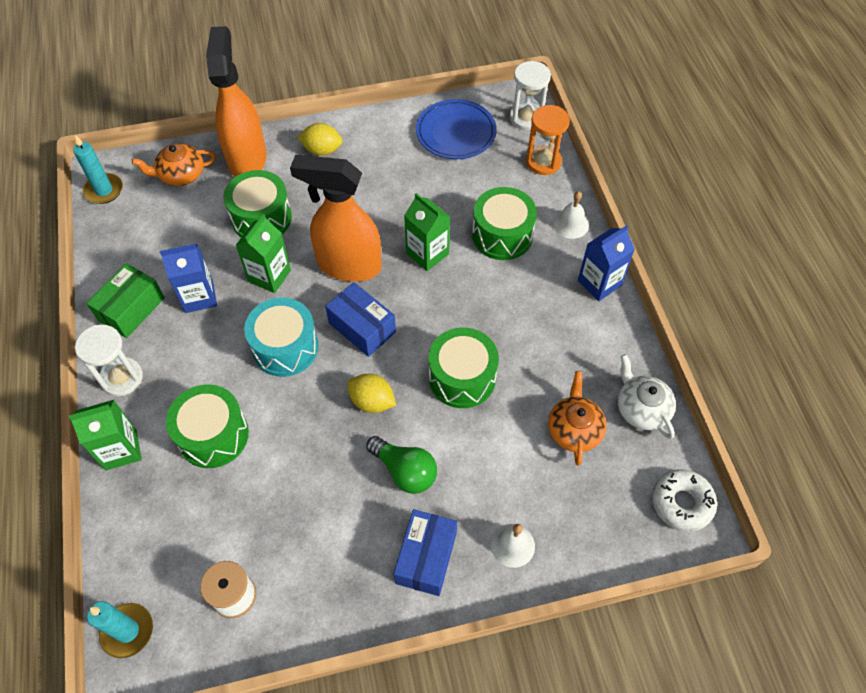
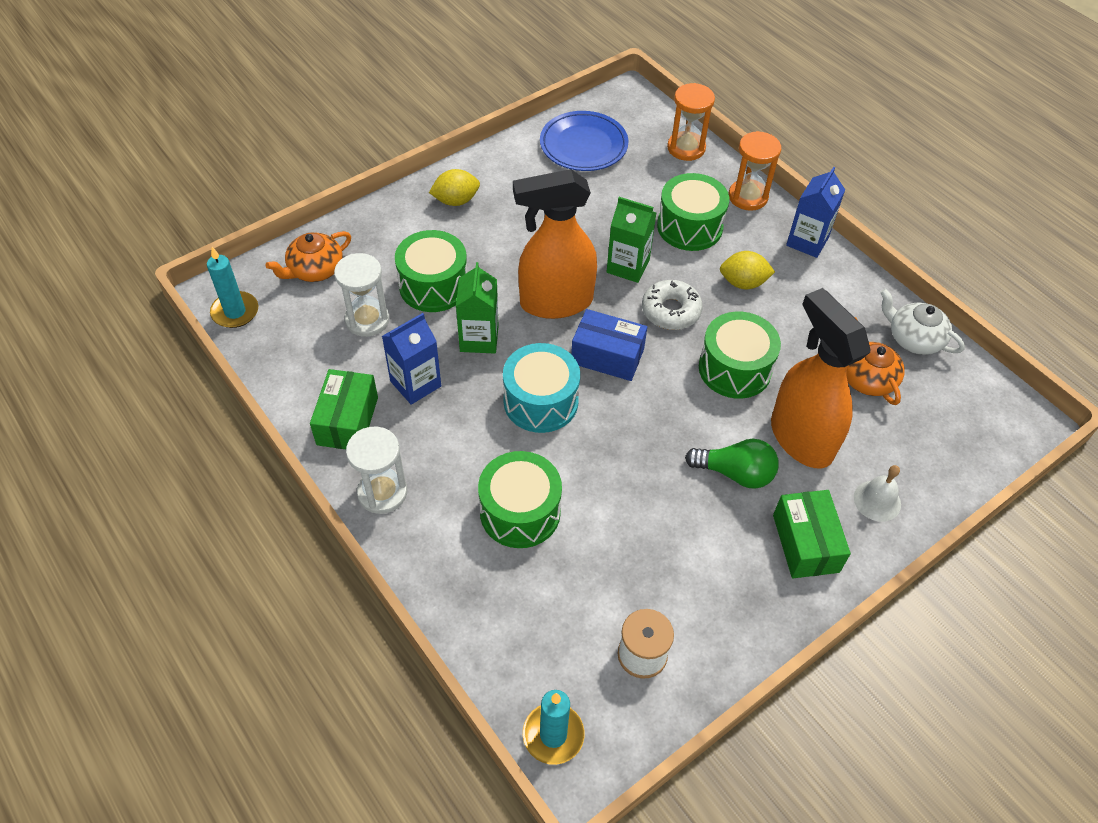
camera: 25 degrees left, 5 degrees down
green carton [69,400,141,471] -> none
orange spray bottle [206,26,267,177] -> orange spray bottle moved to [771,288,870,468]
yellow lemon [347,374,396,413] -> yellow lemon moved to [720,251,775,289]
blue box [394,509,458,596] -> green box [773,490,851,578]
white hourglass [510,61,551,131] -> white hourglass moved to [334,253,390,337]
white bell [553,191,589,239] -> orange hourglass [729,131,781,211]
white donut [652,469,717,532] -> white donut moved to [642,280,703,330]

